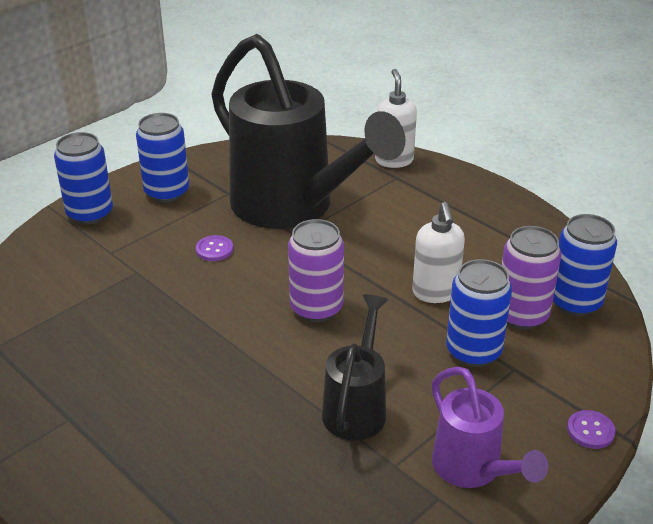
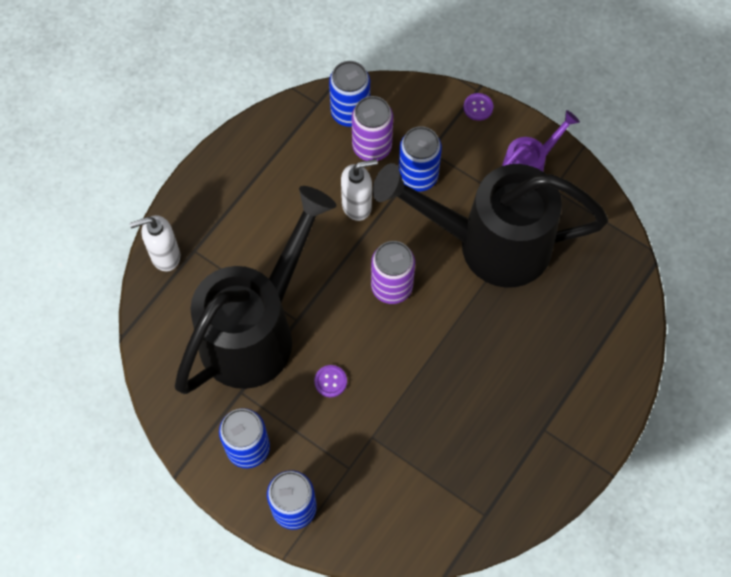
camera: 100 degrees left, 30 degrees up
black watering can [322,294,388,441] -> black watering can [373,163,608,288], size x2.07

